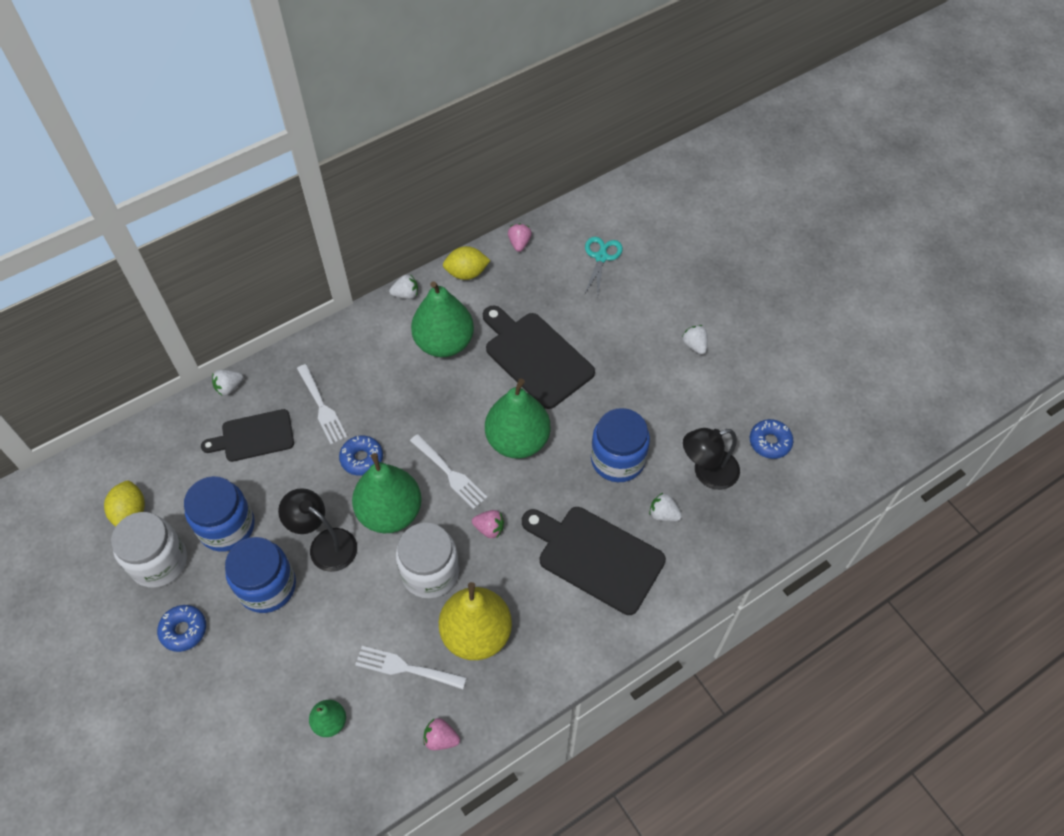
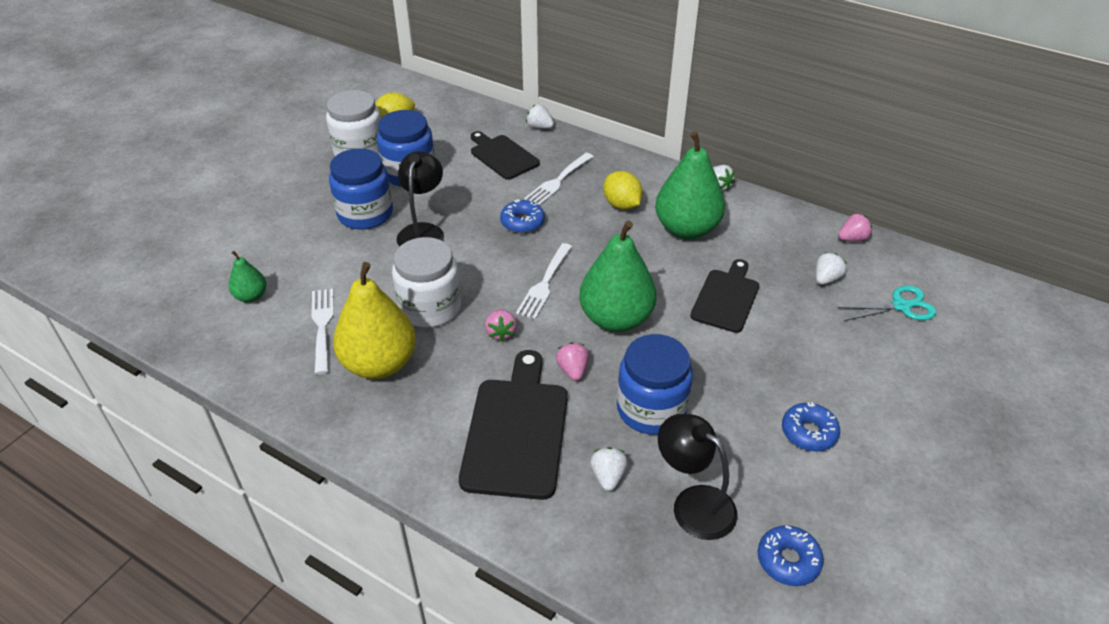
camera: 65 degrees right, 15 degrees down
blue donut [157,605,206,652] -> blue donut moved to [782,402,840,451]
green pear [352,453,422,533] -> none
pink strawberry [423,718,460,750] -> pink strawberry moved to [556,342,589,381]
yellow lemon [443,246,491,280] -> yellow lemon moved to [603,171,643,210]
black cutting board [483,305,595,409] -> black cutting board [690,259,759,333], size x0.65
white strawberry [682,325,708,355] -> white strawberry moved to [816,252,847,285]

